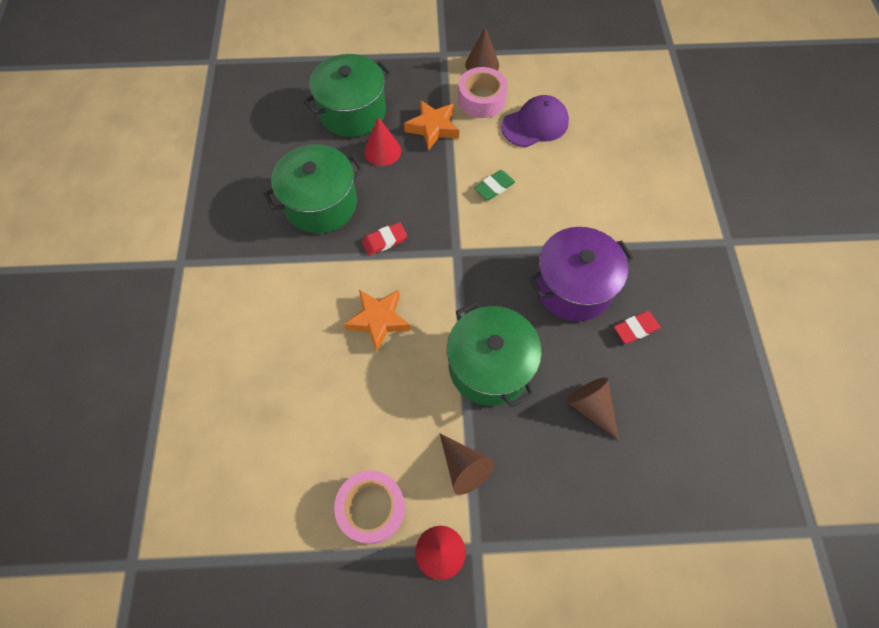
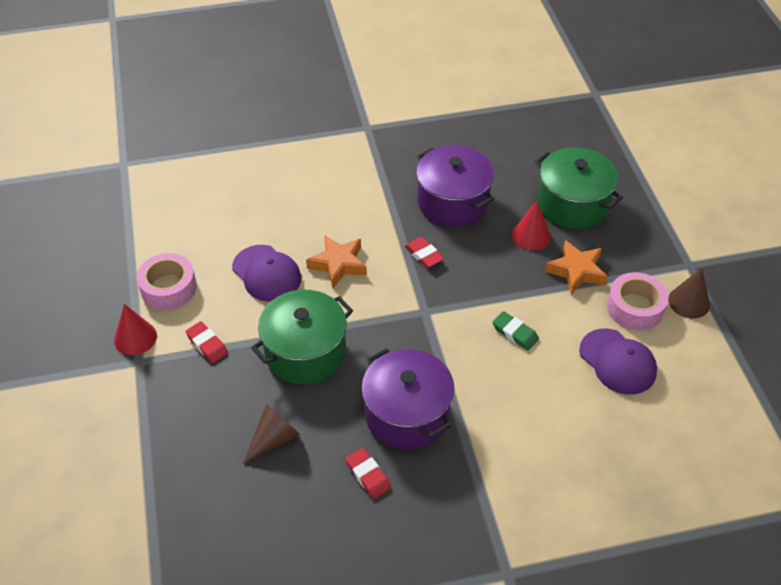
camera: 80 degrees right, 15 degrees down
green pot [263,144,364,233] -> purple pot [416,145,494,227]
brown cone [440,433,494,495] -> red eraser [186,321,228,363]
none -> purple cap [232,245,301,302]

